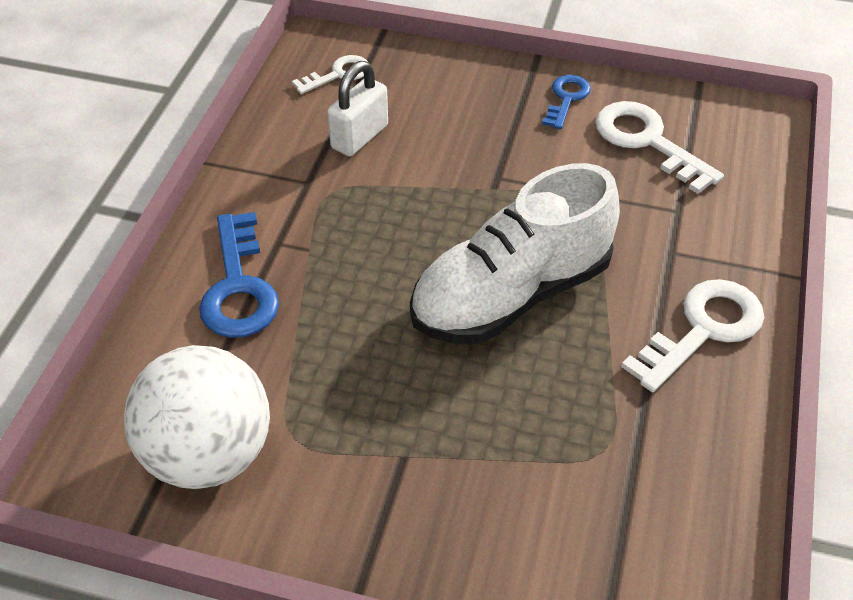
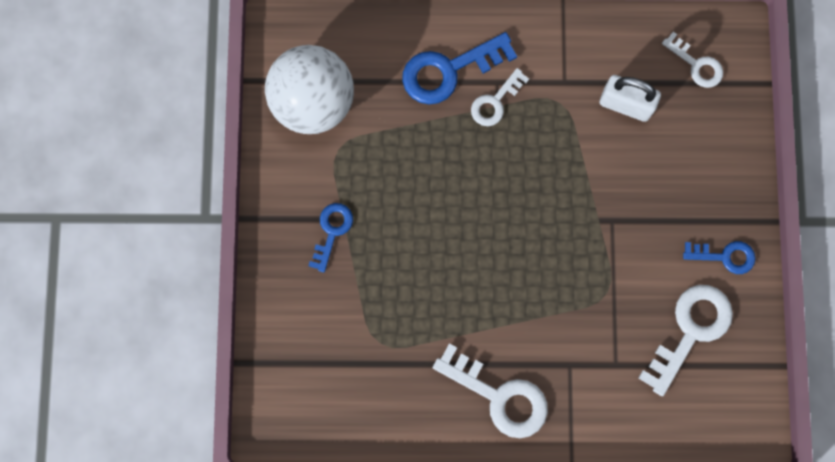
camera: 75 degrees right, 30 degrees up
white shoe [410,163,620,344] -> none
none -> blue key [308,203,353,272]
none -> white key [471,68,529,126]

